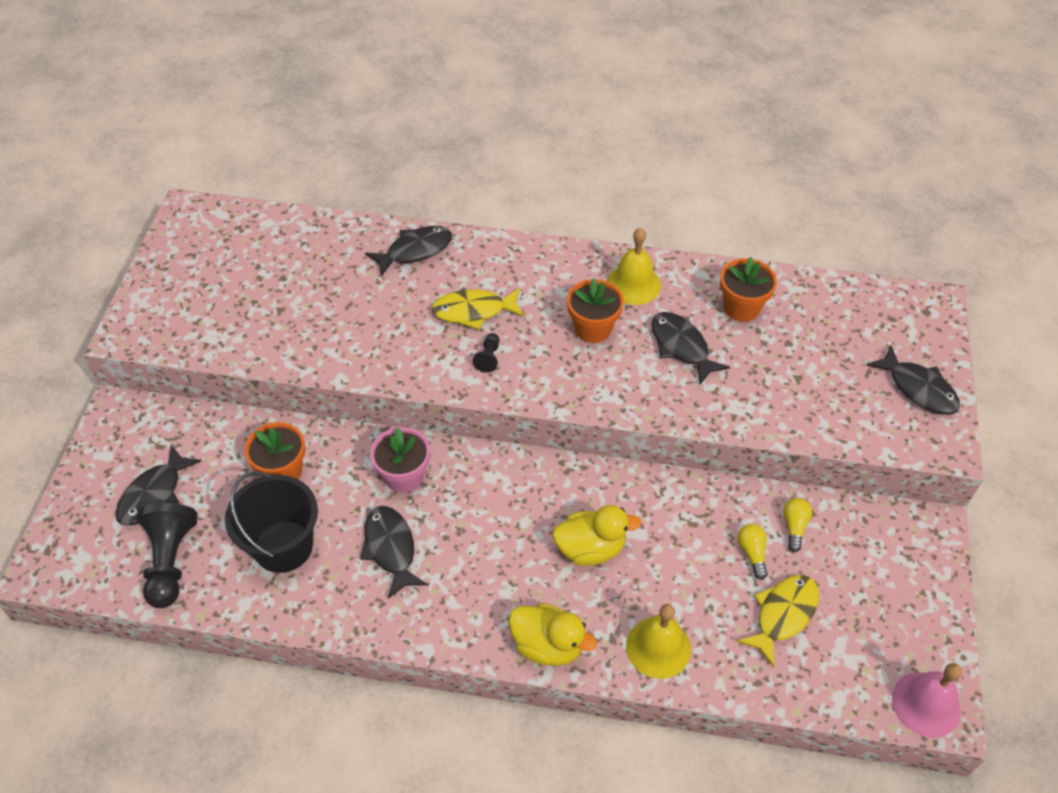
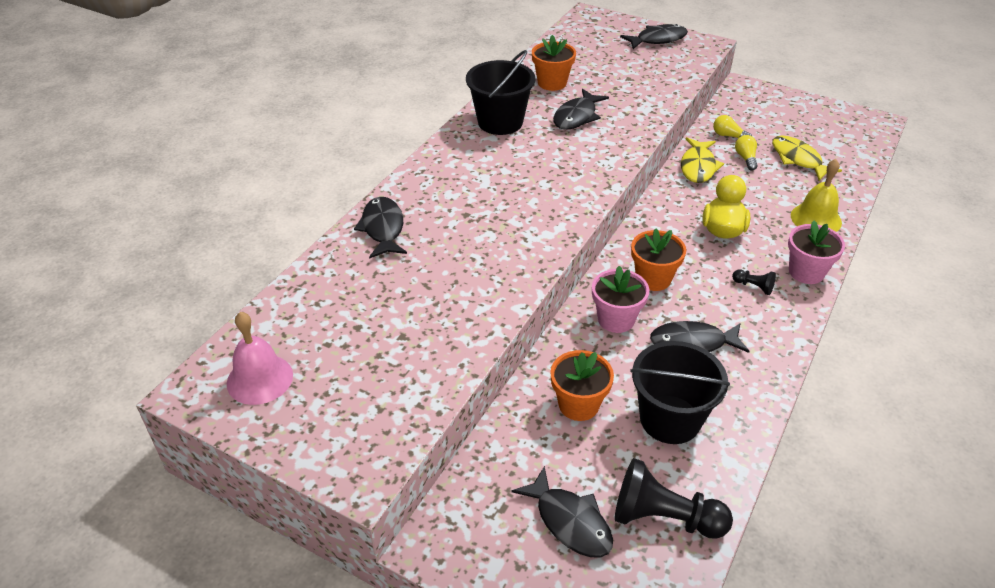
camera: 70 degrees left, 10 degrees down
yellow fish [431,288,524,330] -> yellow fish moved to [681,137,724,183]
black pawn [473,333,499,373] -> black pawn moved to [732,269,776,295]
yellow duck [508,603,597,666] -> pink flower pot [788,221,845,284]
orange flower pot [567,278,624,343] -> orange flower pot moved to [631,228,686,291]
yellow bell [607,228,661,305] -> black bucket [466,50,535,135]
black fish [651,312,730,384] -> black fish turned 45 degrees counterclockwise [553,89,609,130]
yellow light bulb [737,524,767,580] -> yellow light bulb turned 75 degrees clockwise [735,135,758,170]
pink bell [892,663,962,738] -> pink bell moved to [227,312,293,405]

